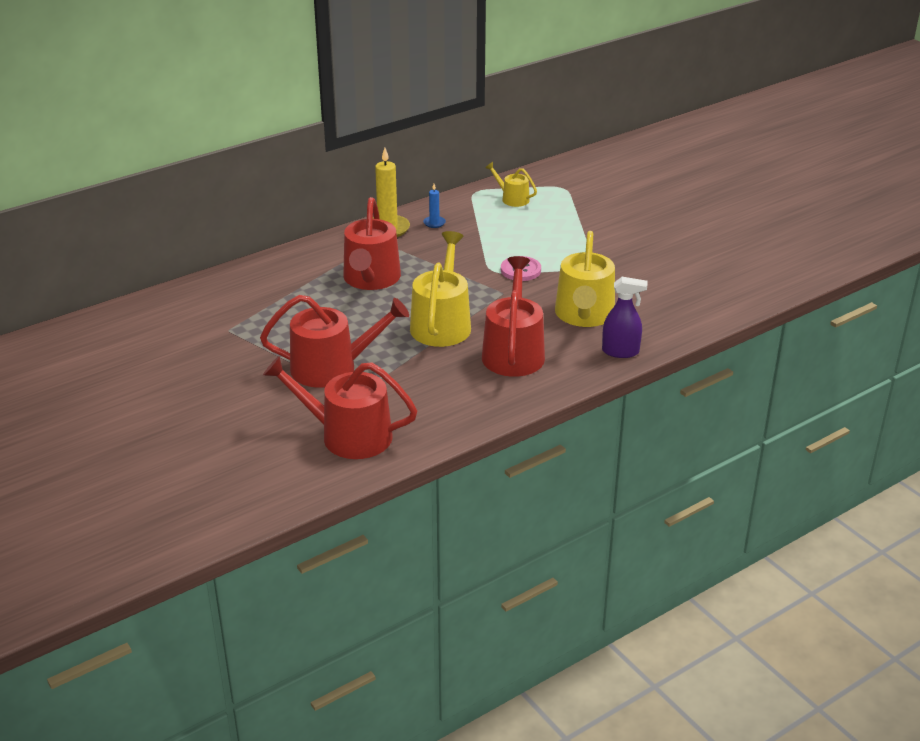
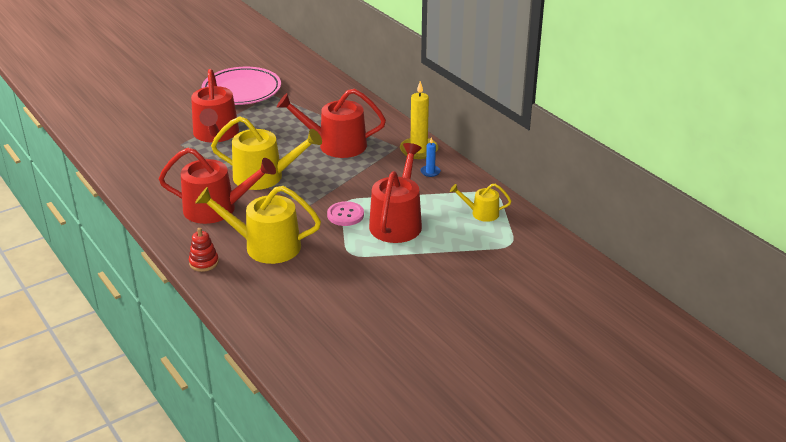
camera: 90 degrees right, 0 degrees up
red watering can [263,356,417,459] -> red watering can moved to [369,143,422,243]
yellow watering can [485,162,537,207] -> yellow watering can turned 120 degrees counterclockwise [450,184,511,222]
purple spray bottle [602,277,647,358] -> red stacking toy [189,228,219,272]
none -> pink plate [201,67,281,105]

